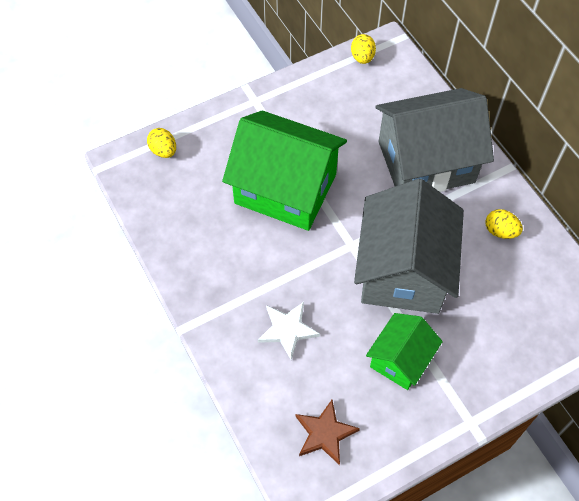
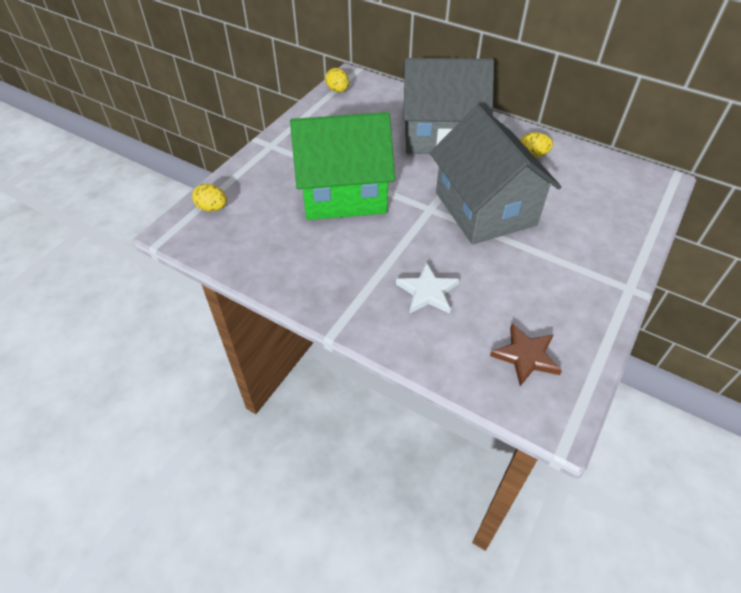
camera: 30 degrees left, 10 degrees down
green house [366,313,443,390] -> none
grey house [375,88,494,192] -> grey house turned 45 degrees clockwise [402,58,494,154]

